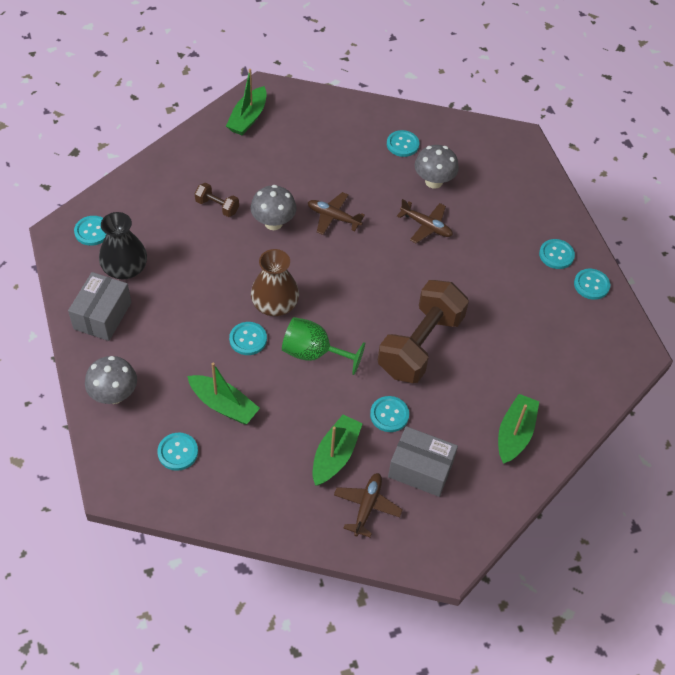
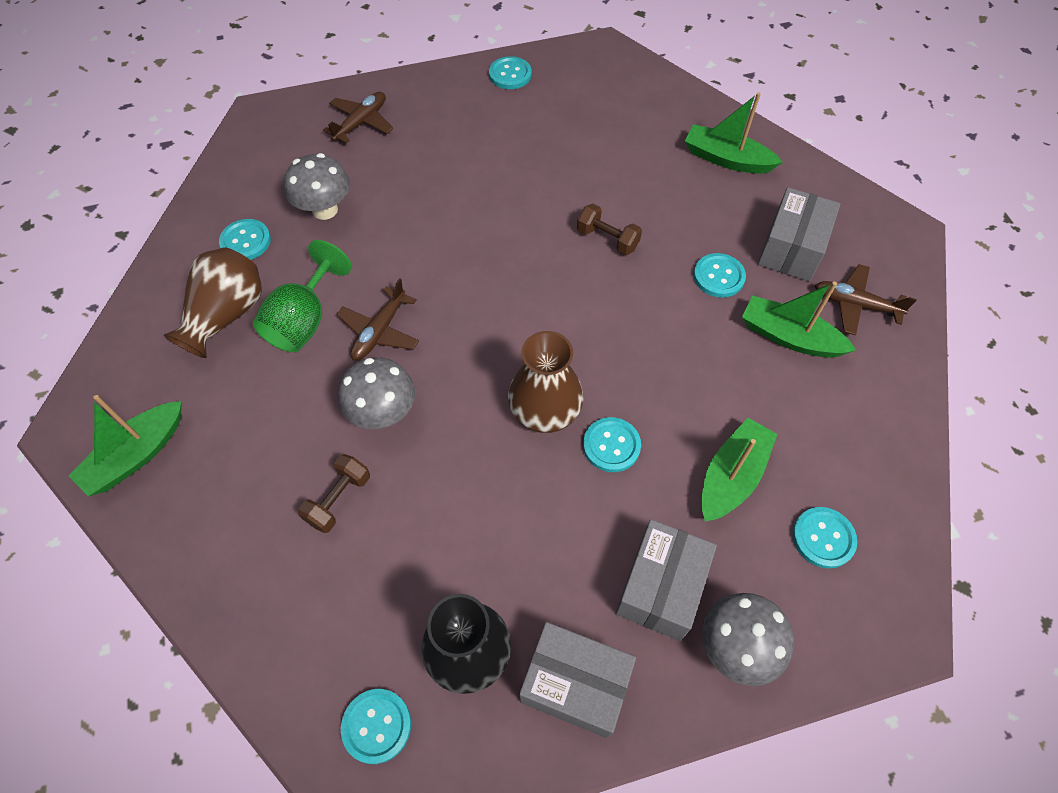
camera: 85 degrees left, 5 degrees up
green boat [226,69,267,135] -> green boat turned 105 degrees clockwise [69,395,182,496]
green goblet [282,317,365,375] -> green goblet moved to [253,240,352,352]
brown dumbbell [378,280,469,383] -> brown dumbbell [577,204,642,255], size x0.44
brown plane [397,199,453,243] -> brown plane moved to [323,92,393,144]
turquoise button [539,239,575,269] -> none
none -> brown vase [164,247,262,358]
none -> grey box [616,519,717,641]

